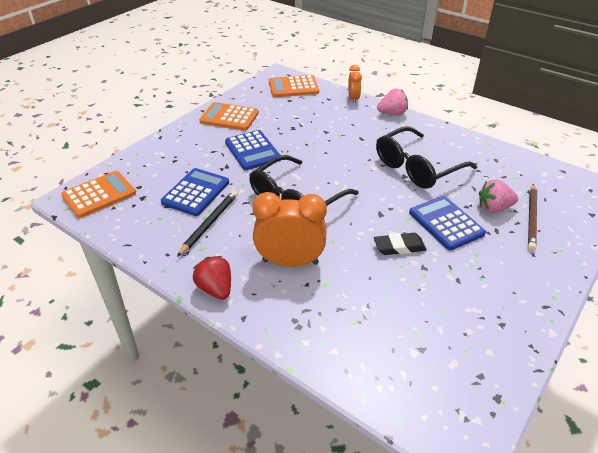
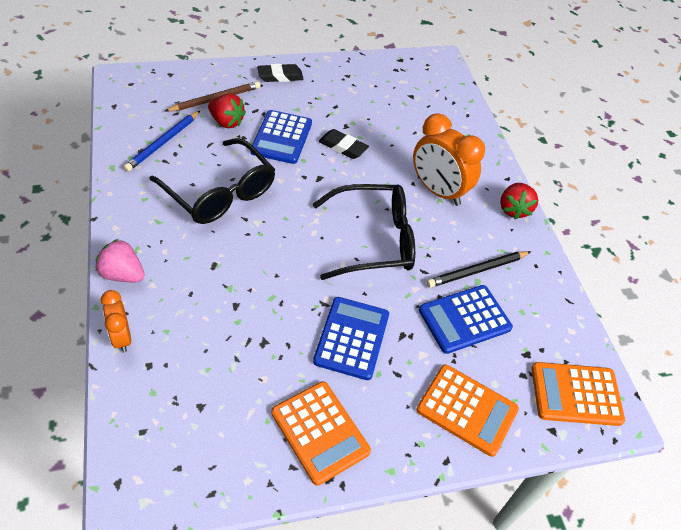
camera: 145 degrees left, 10 degrees up
orange calculator [269,75,319,97] -> orange calculator moved to [416,364,519,457]
orange clock [348,65,362,104] -> orange clock turned 60 degrees counterclockwise [101,290,131,353]
black glasses [376,126,477,189] -> black glasses turned 45 degrees clockwise [149,138,275,224]
pink strawberry [479,179,518,213] -> red strawberry [208,94,246,128]
none -> blue pencil [123,111,200,172]
none -> black eraser [257,64,303,82]

